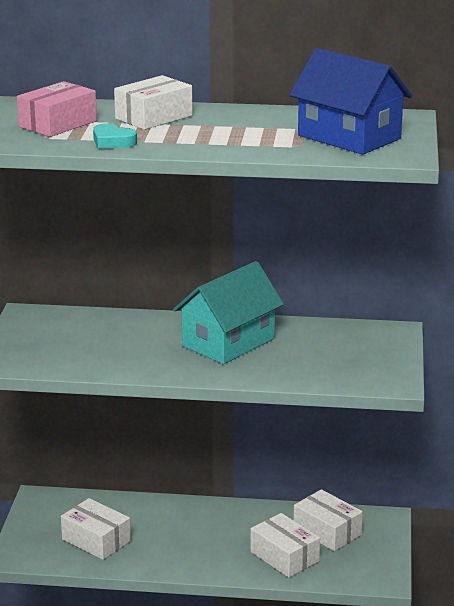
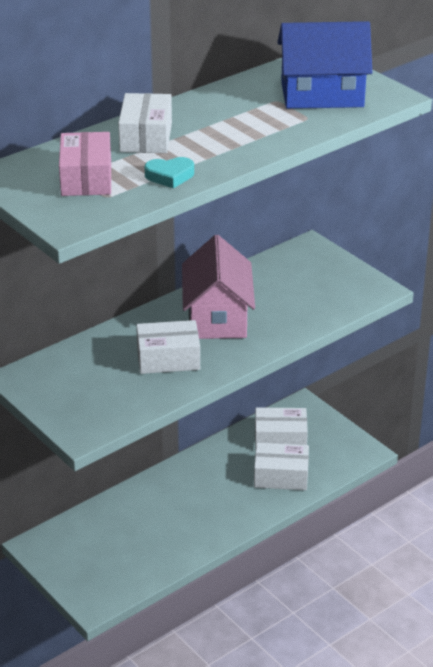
camera: 45 degrees left, 10 degrees up
white box [61,498,131,560] -> white box moved to [136,320,200,374]
turquoise house [173,261,284,364] -> pink house [182,235,255,339]

